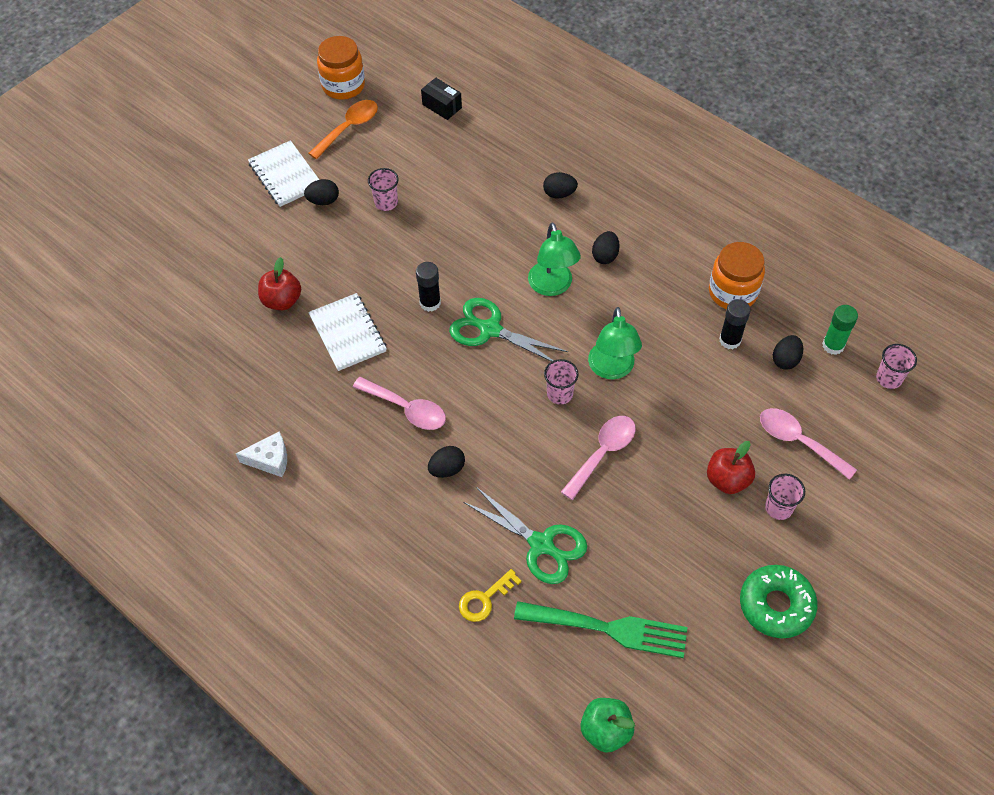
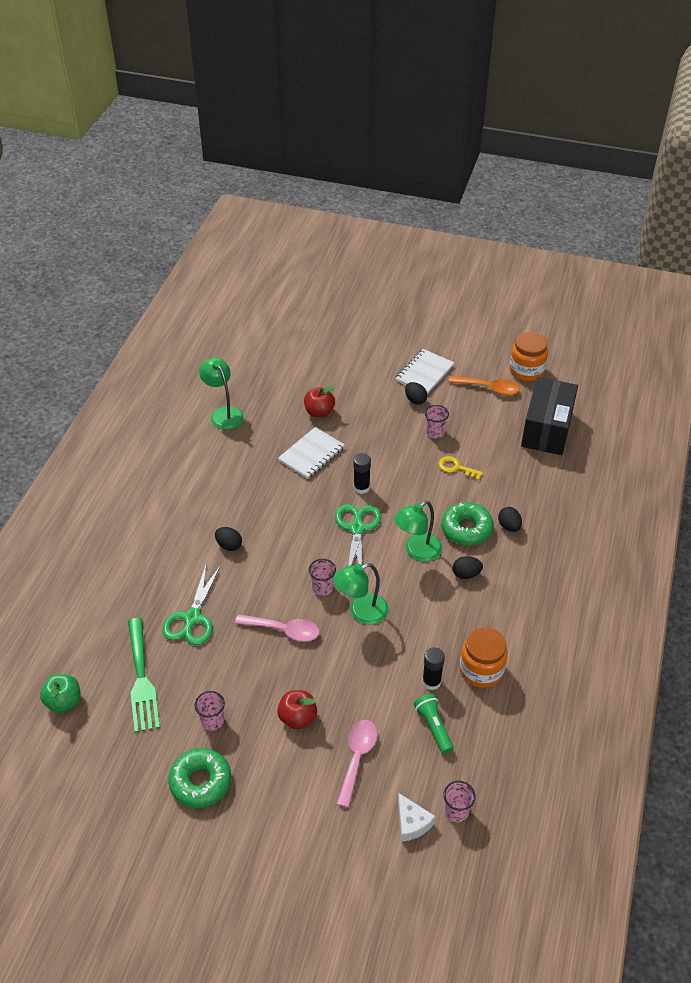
camera: 65 degrees right, 10 degrees down
white cheese [236,431,287,477] -> white cheese moved to [398,793,435,842]
pink spoon [353,377,446,430] -> none
black box [421,78,462,120] -> black box [521,377,578,455], size x2.24
yellow key [459,569,522,622] -> yellow key moved to [438,456,483,481]
pink cup [765,474,805,520] -> pink cup moved to [194,691,225,731]
black egg [773,335,803,370] -> green flashlight [414,693,453,754]
green glue stick [822,305,858,355] -> none
none -> green lamp [199,357,244,430]
none -> green donut [441,502,494,546]

